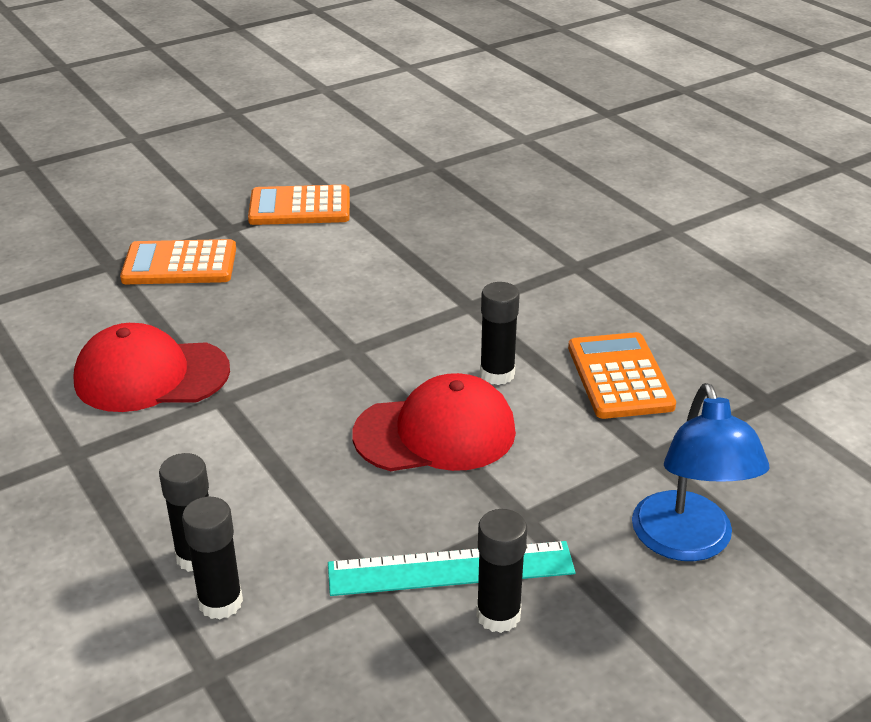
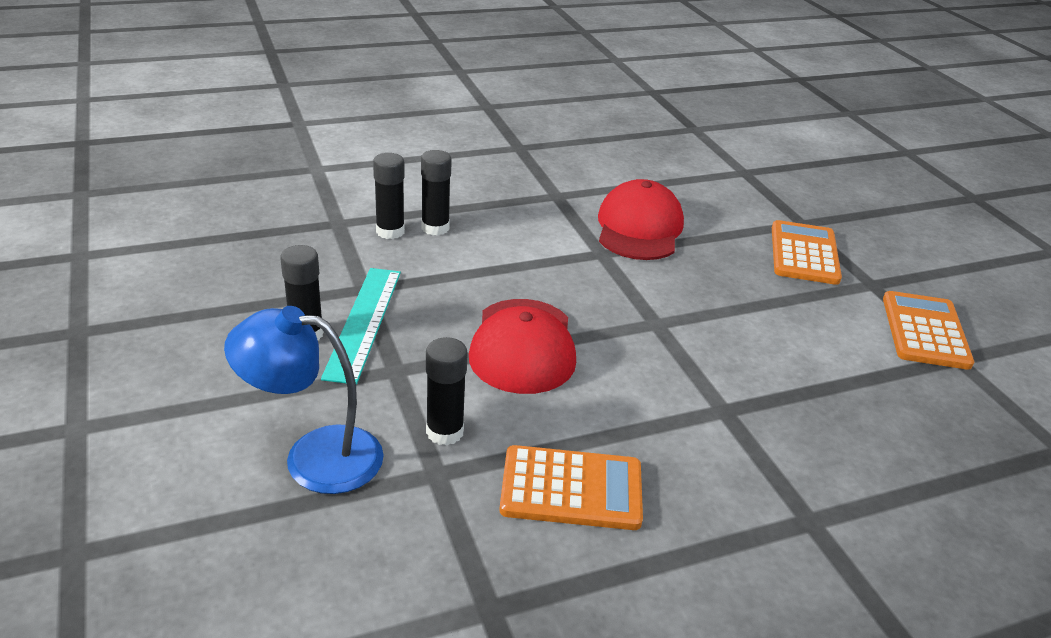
camera: 100 degrees right, 0 degrees up
black glue stick [480,282,520,385] -> black glue stick moved to [426,337,468,445]

